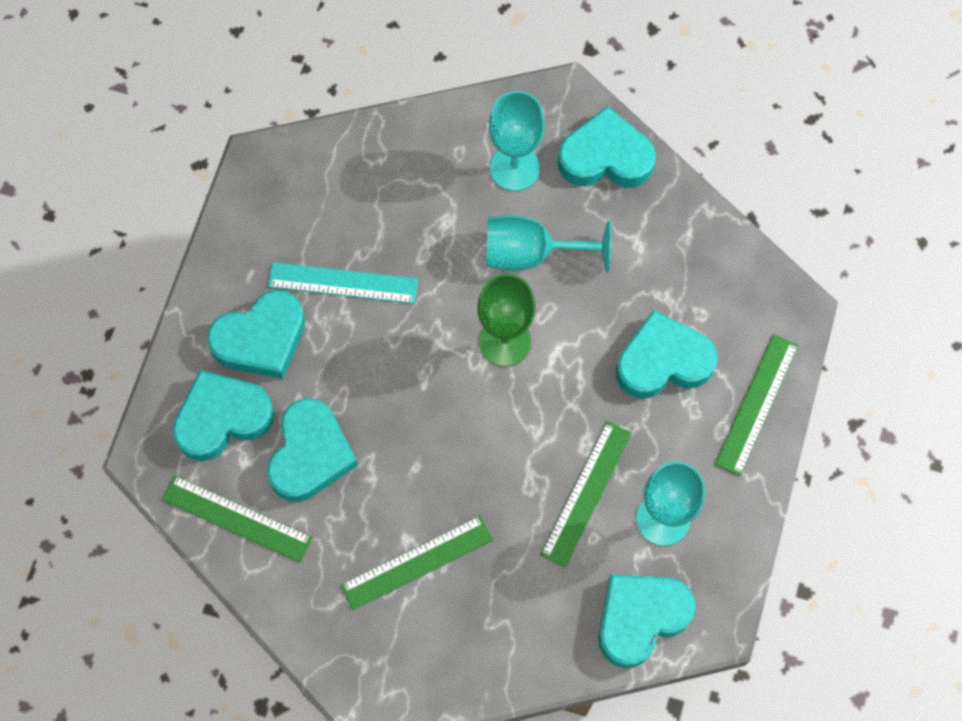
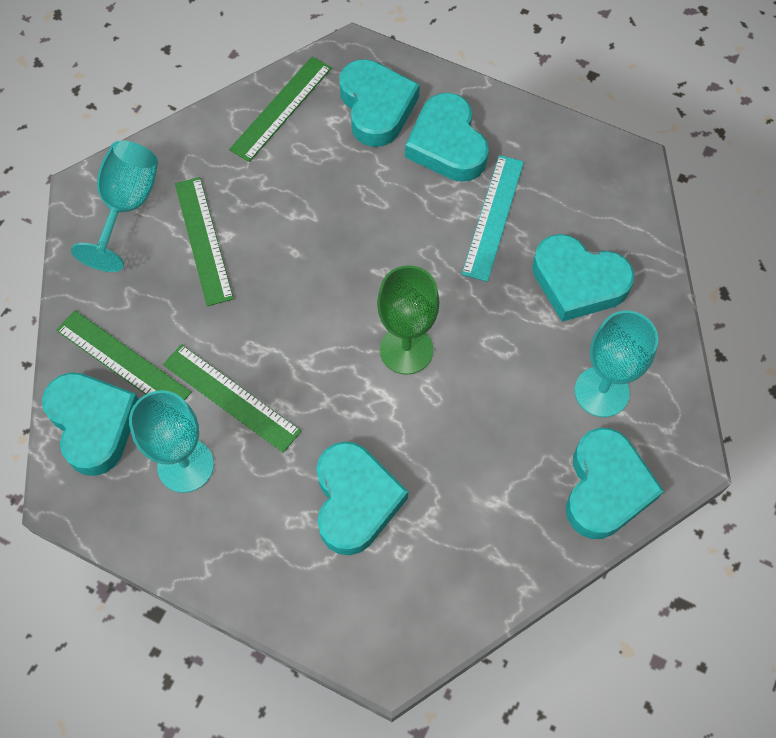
camera: 100 degrees right, 5 degrees down
turquoise heart [267,398,358,502] -> turquoise heart moved to [532,234,634,322]
turquoise goblet [486,215,612,272] -> turquoise goblet moved to [71,141,158,272]
green ruler [715,334,798,476] -> green ruler moved to [56,310,191,401]

